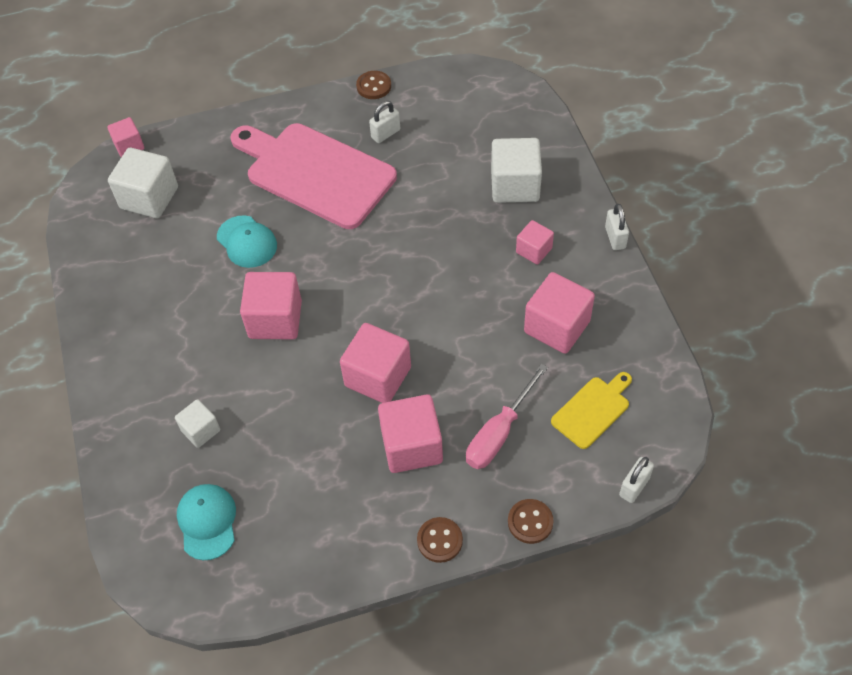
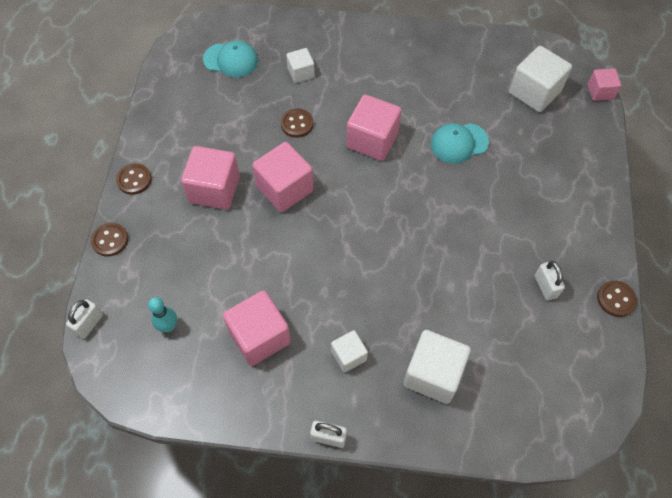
camera: 110 degrees right, 5 degrees up
pink cutting board [230,123,397,229] -> none
pink screwdriver [466,364,548,469] -> none
pink cube [516,220,554,265] -> white cube [331,330,368,373]
yellow cutting board [551,372,632,449] -> turquoise bowling pin [148,297,177,332]
white padlock [619,457,654,503] -> white padlock turned 60 degrees clockwise [66,299,103,339]
none -> brown button [281,108,314,138]

